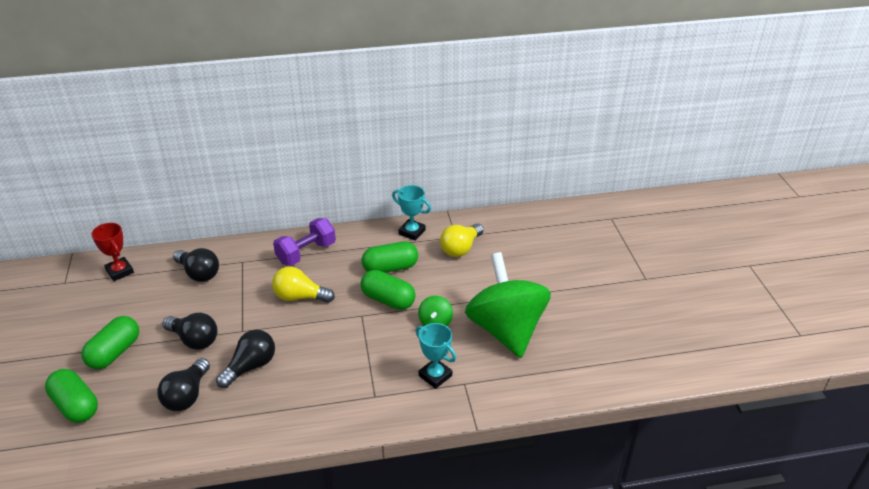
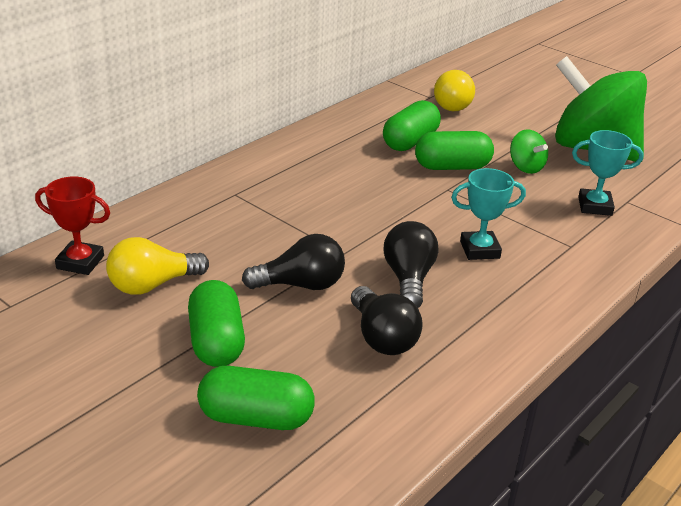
camera: 40 degrees left, 5 degrees down
black light bulb [173,248,219,282] -> none
yellow light bulb [272,266,335,303] -> yellow light bulb moved to [106,237,209,295]
purple dumbbell [273,218,336,266] -> none
turquoise trophy [392,185,431,241] -> turquoise trophy moved to [451,168,526,260]

